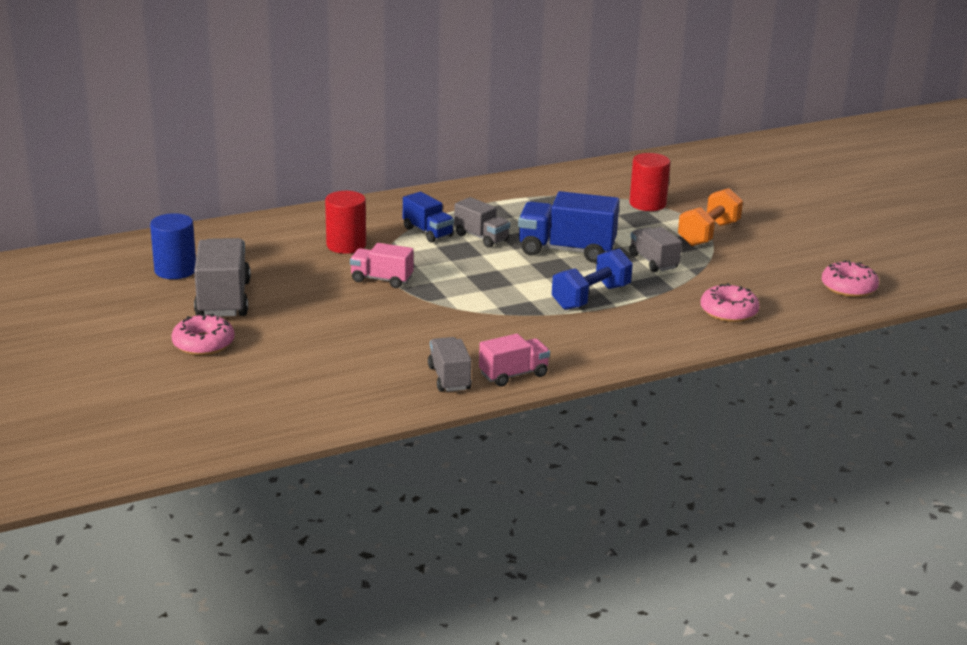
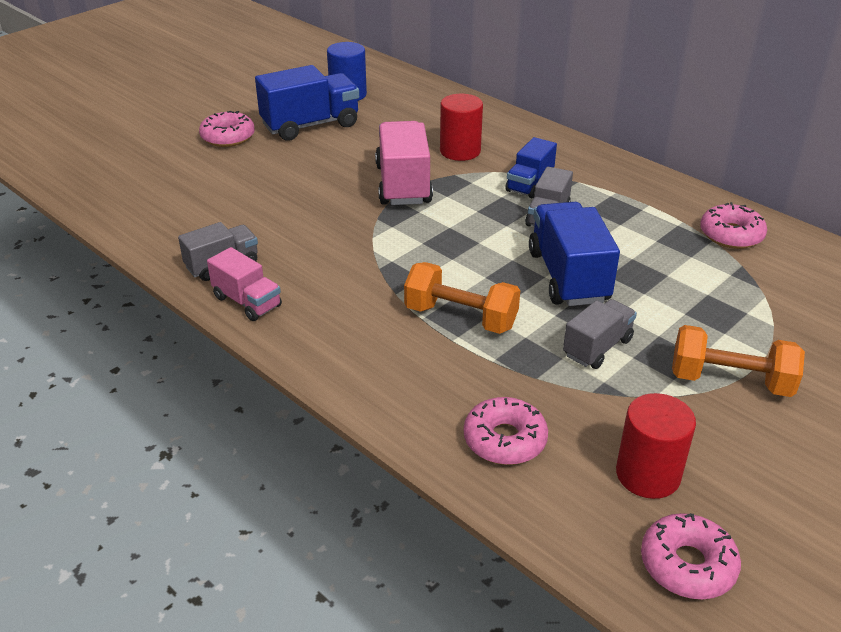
camera: 70 degrees right, 10 degrees up
grey truck [194,238,251,317] -> blue truck [255,65,359,141]
pink truck [350,243,414,288] -> pink truck [375,121,433,205], size x1.67
blue dumbbell [552,249,633,310] -> orange dumbbell [404,262,520,334]
red cylinder [629,153,671,211] -> red cylinder moved to [616,393,696,499]
none -> pink donut [700,202,767,249]

